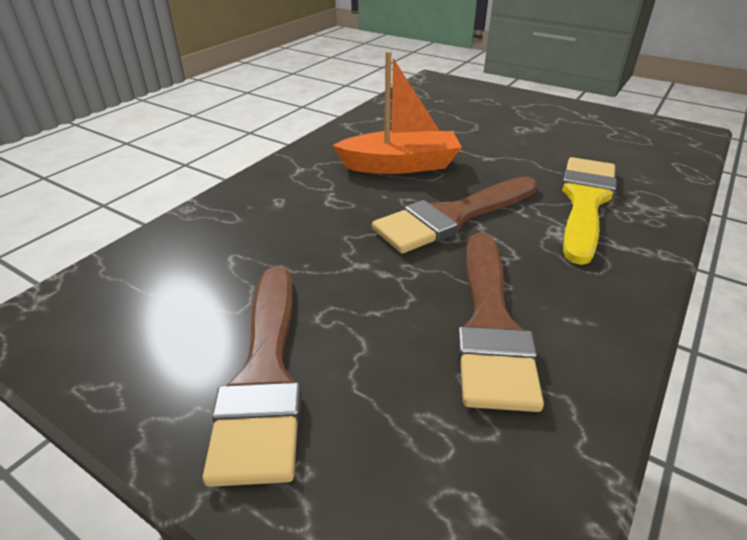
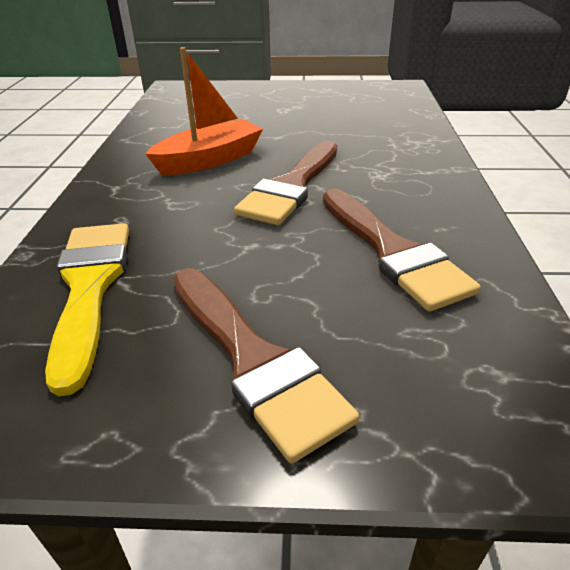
camera: 30 degrees left, 0 degrees up
yellow brush [561,157,617,265] -> yellow brush moved to [45,223,129,396]

